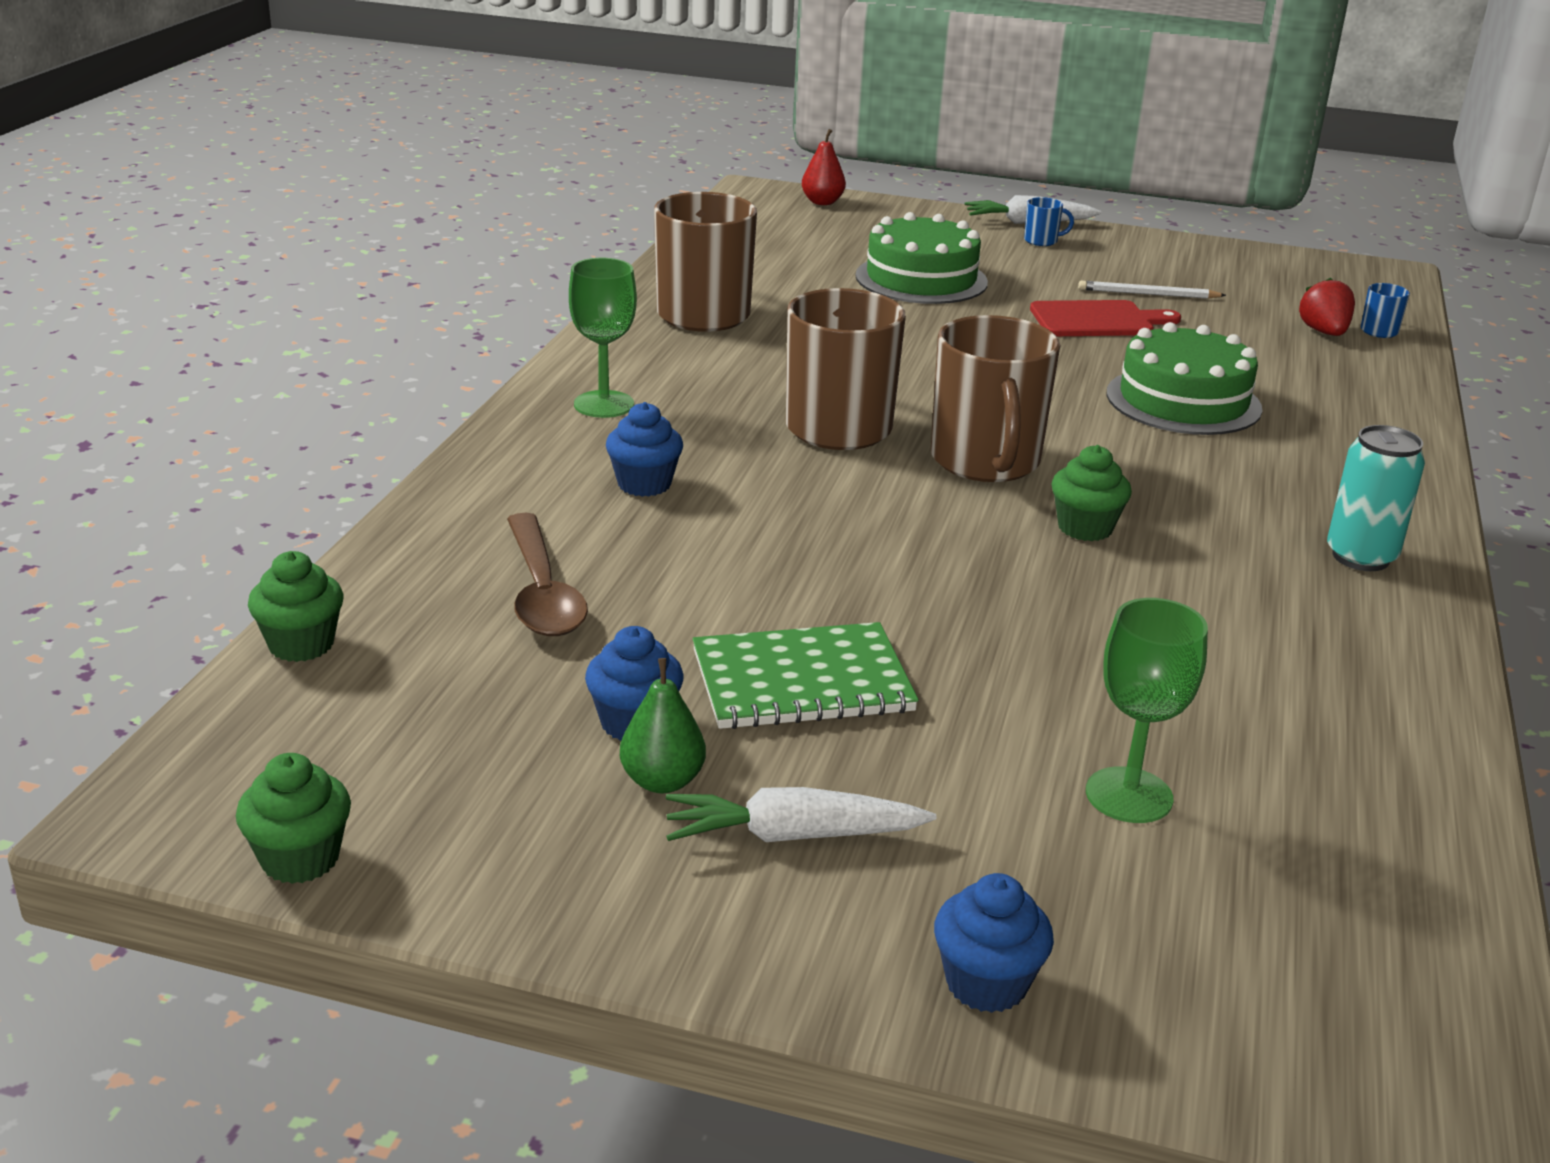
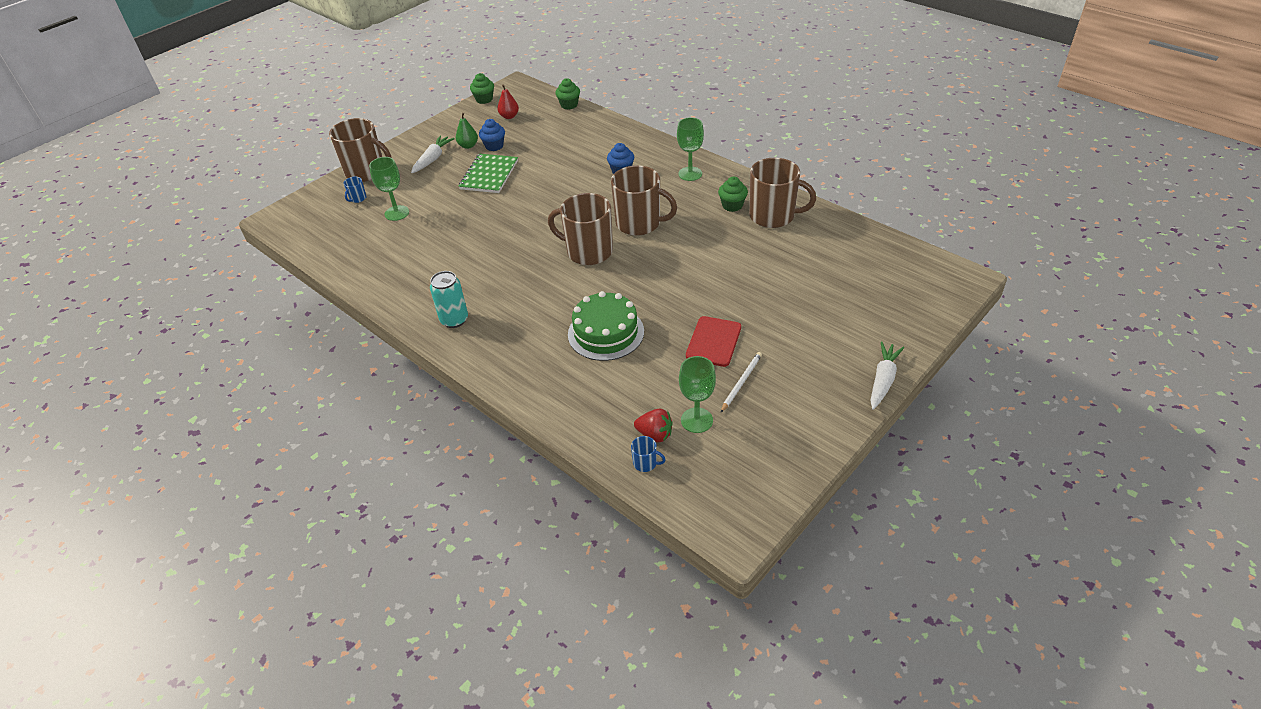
camera: 120 degrees right, 15 degrees up
brown spoon [507,513,588,636] -> none
red pear [802,129,846,205] -> red pear moved to [497,85,519,119]
green cake [855,212,988,304] -> none
blue cupcake [934,873,1054,1013] -> brown mug [329,118,391,182]
blue mug [1024,197,1074,246] -> blue mug moved to [344,177,367,203]
green cupcake [1052,445,1132,541] -> green cupcake moved to [718,177,748,212]
none -> green goblet [679,356,716,433]

